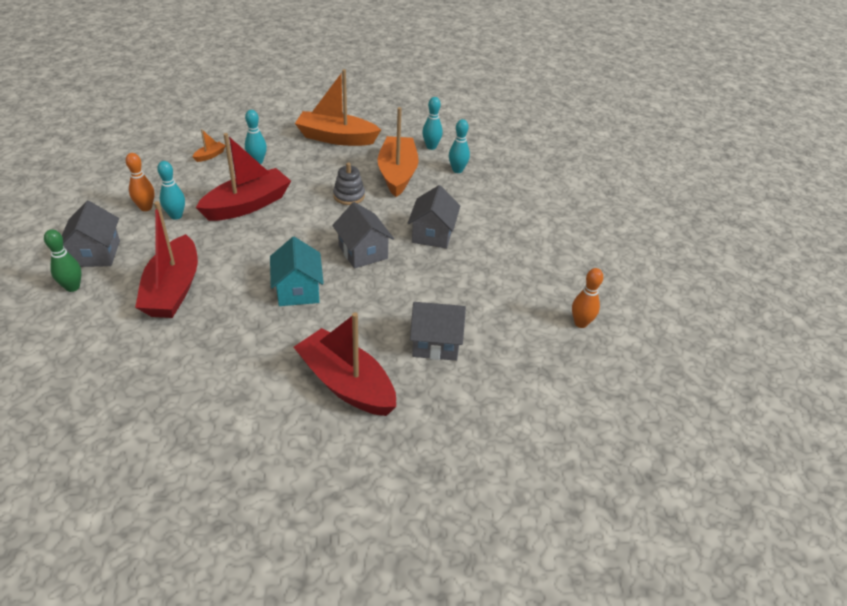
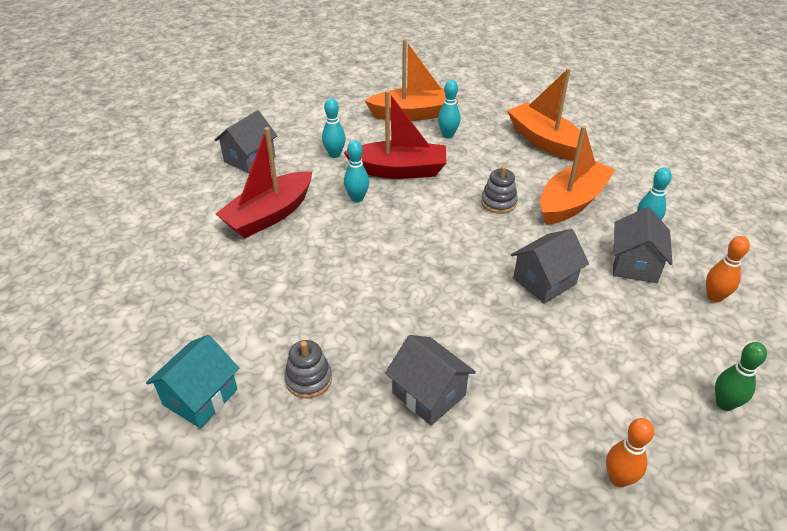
camera: 45 degrees right, 0 degrees up
green bowling pin [44,229,82,292] -> green bowling pin moved to [715,342,767,411]
orange bowling pin [126,153,154,211] -> orange bowling pin moved to [706,236,750,303]
orange boat [193,129,225,162] -> orange boat [365,39,458,121], size x2.47
turquoise house [270,237,324,306] -> turquoise house moved to [146,335,239,428]
red boat [294,312,396,416] -> grey stacking toy [284,340,332,398]
grey house [332,202,394,269] -> grey house moved to [612,207,673,283]
turquoise bowling pin [422,97,443,150] -> turquoise bowling pin moved to [344,140,369,202]

